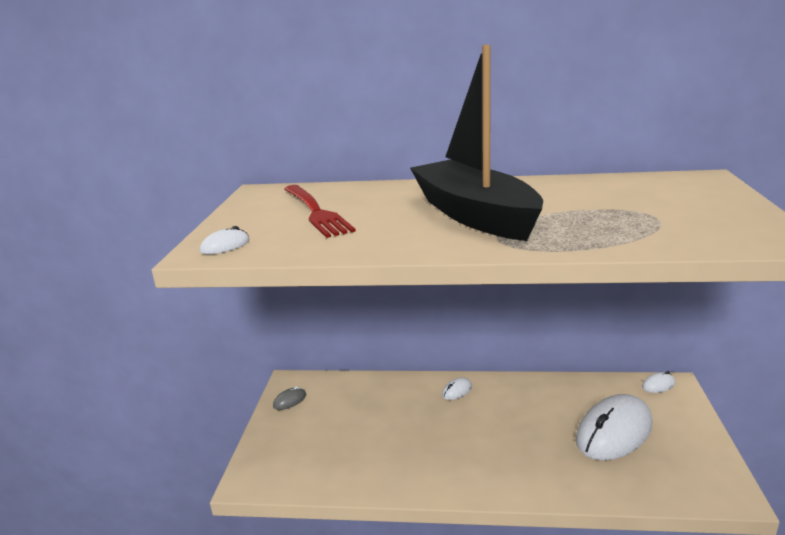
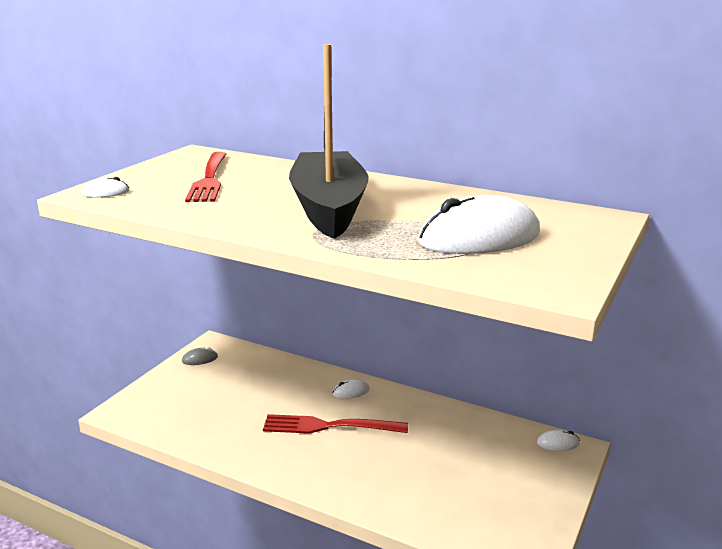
camera: 20 degrees right, 0 degrees up
white mouse [576,394,652,460] -> white mouse moved to [418,195,540,254]
none -> red fork [263,414,408,434]

